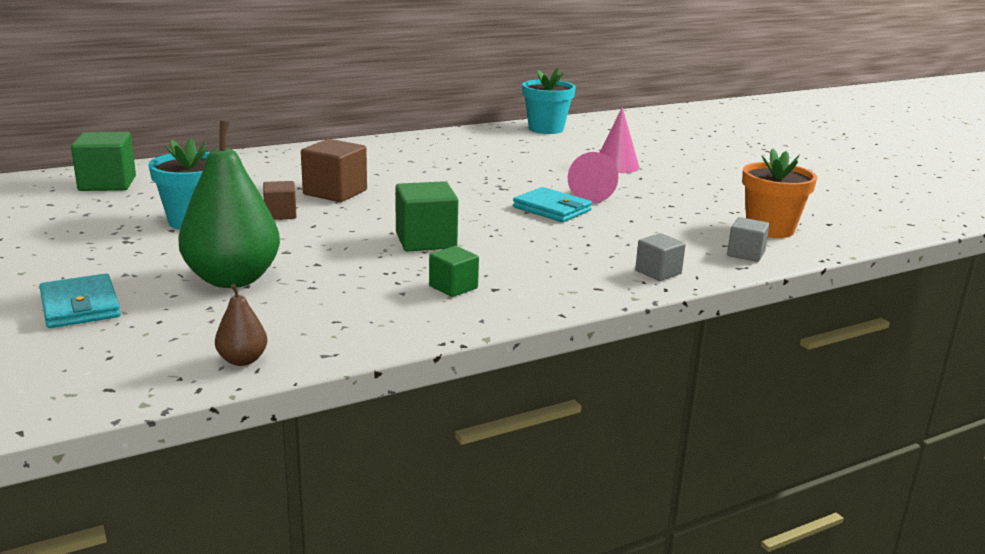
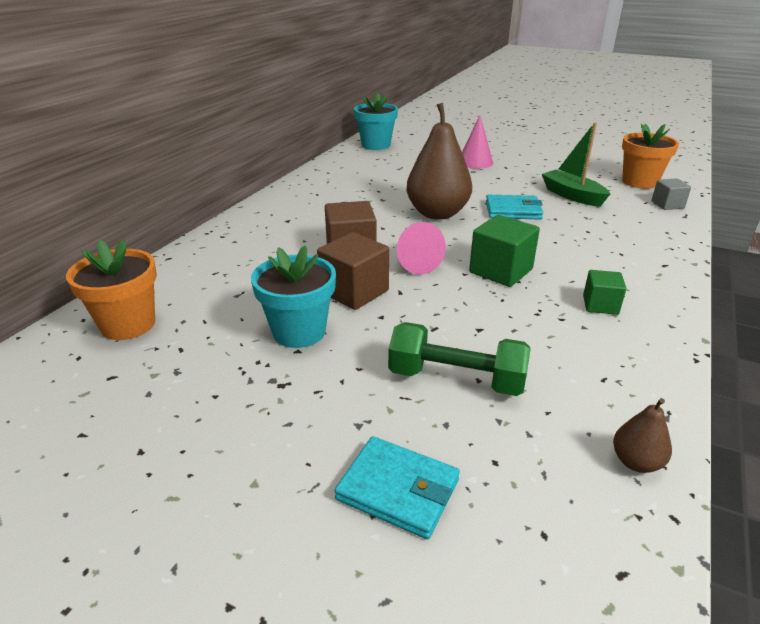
camera: 35 degrees left, 10 degrees up
green cube [71,132,136,191] -> orange flower pot [66,240,157,340]
green pear [178,121,280,288] -> green dumbbell [388,322,530,396]
brown cube [263,181,297,220] -> brown cube [317,232,389,310], size x1.66
pink cone [568,152,618,203] -> pink cone moved to [397,222,446,274]
grey cube [635,233,686,281] -> none
none -> brown pear [407,103,472,220]
none -> green boat [542,122,610,207]

